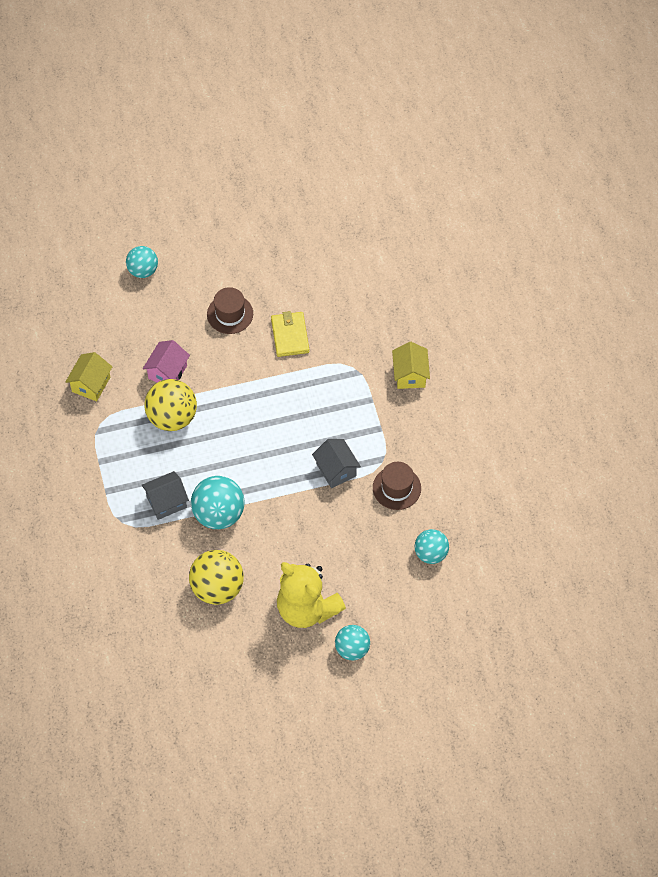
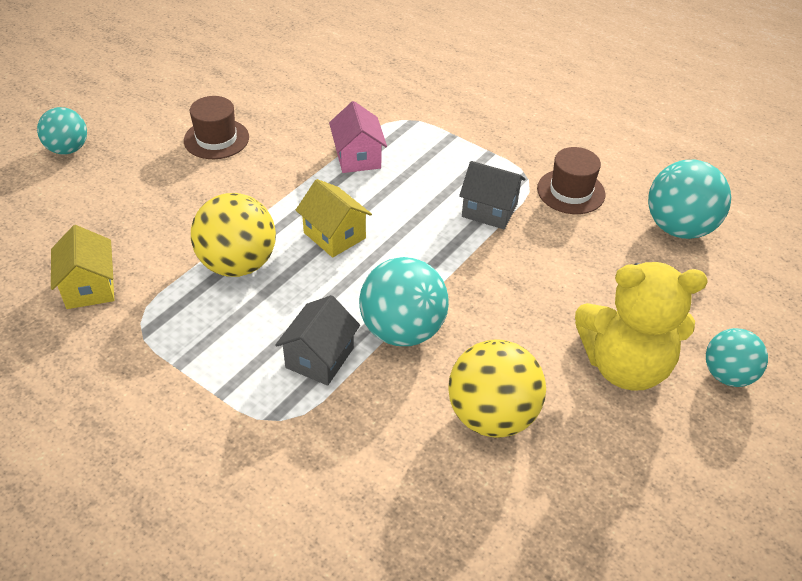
camera: 40 degrees left, 15 degrees down
pink house [143,340,190,383] -> pink house moved to [329,101,387,173]
yellow wallet [271,311,309,357] -> none
yellow house [392,342,430,389] -> yellow house moved to [296,179,372,258]
turquoise ball [415,529,449,564] -> turquoise ball [648,160,731,239], size x1.56

